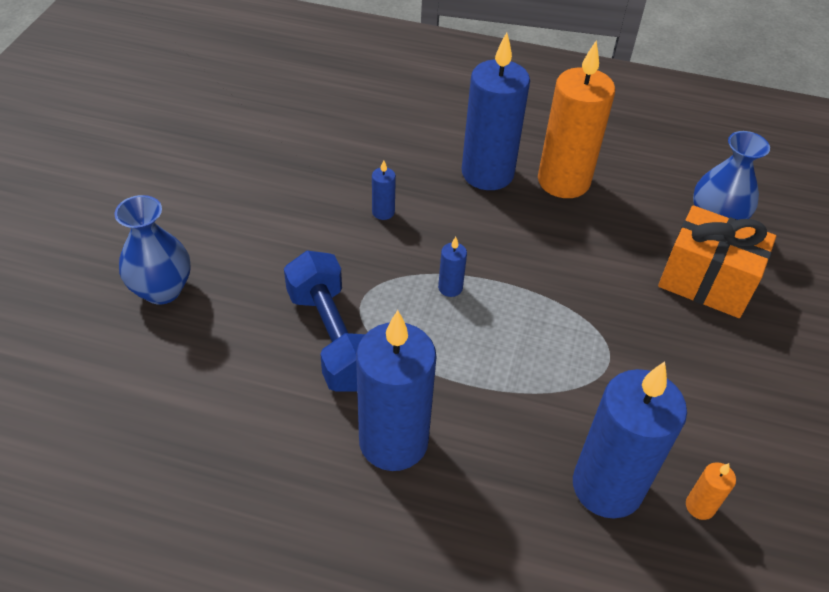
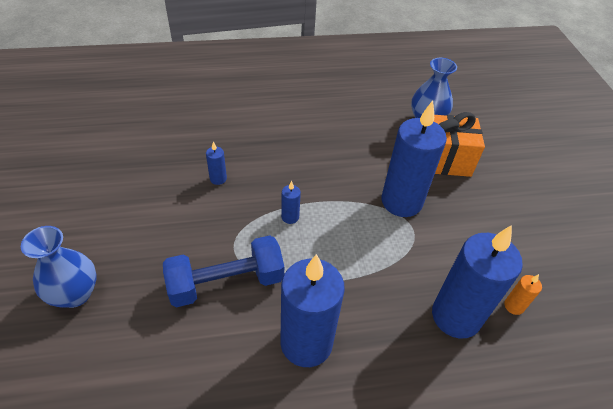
camera: 25 degrees left, 0 degrees up
blue dumbbell [284,251,365,391] -> blue dumbbell turned 60 degrees counterclockwise [163,235,284,307]
blue candle [462,32,530,190] -> blue candle moved to [381,101,447,217]
orange candle [538,41,615,198] -> none

